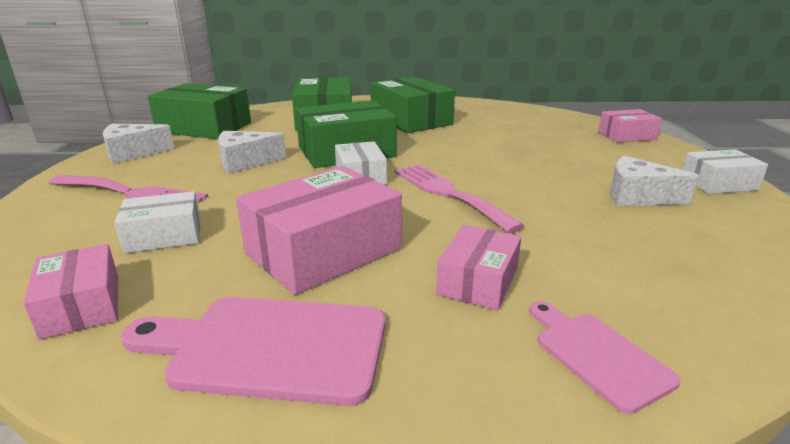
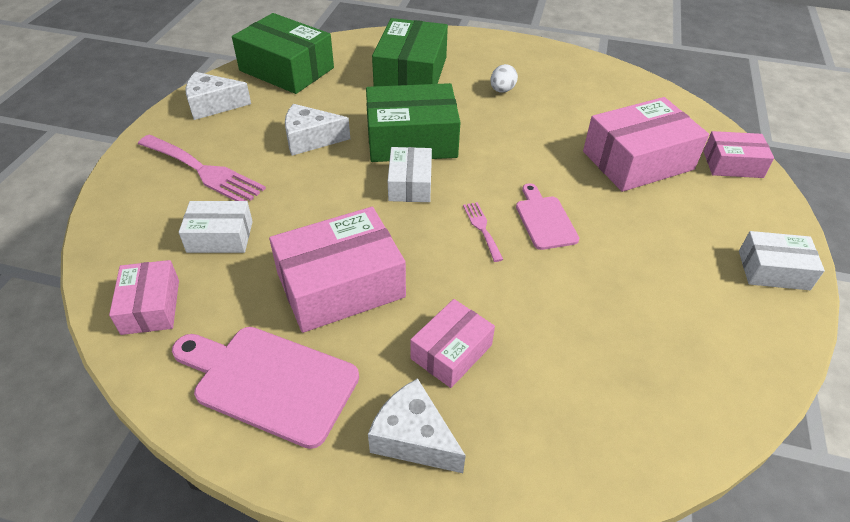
camera: 15 degrees right, 20 degrees up
green box [370,76,455,133] -> white egg [490,64,518,93]
pink fork [394,164,525,233] -> pink fork [463,202,504,262], size x0.50
pink cutting board [529,301,681,414] -> pink cutting board moved to [516,183,579,250]
white cheese [610,156,699,206] -> white cheese moved to [368,378,466,473]
none -> pink box [583,97,709,192]

